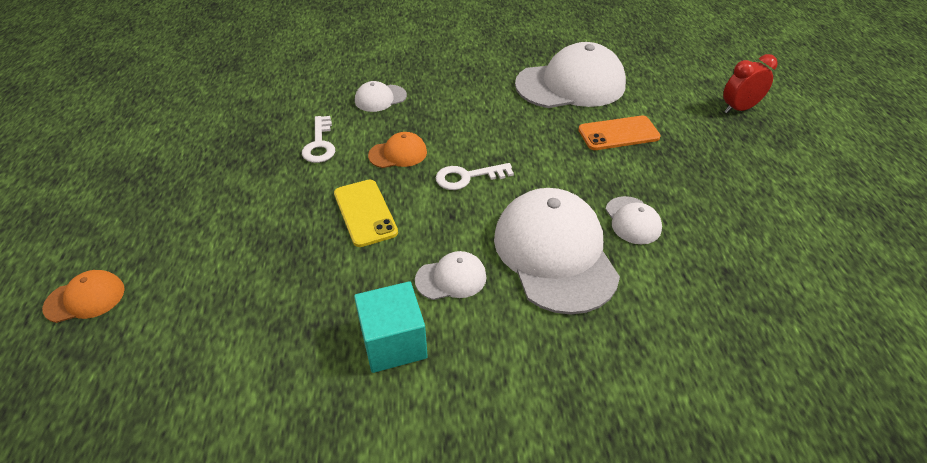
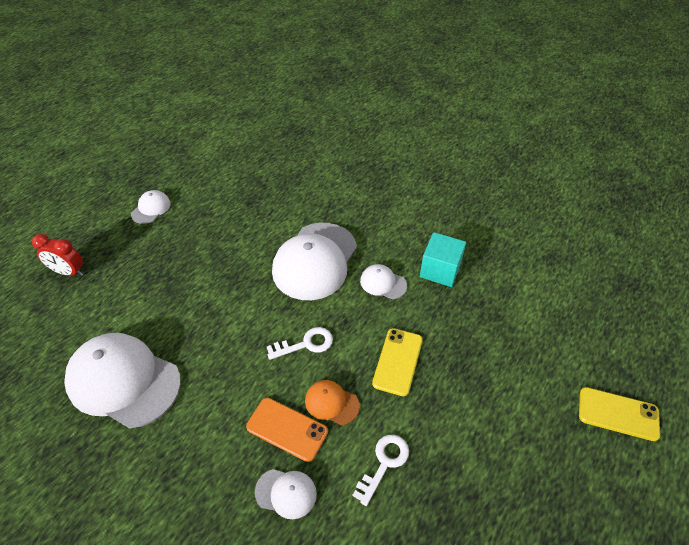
camera: 140 degrees left, 5 degrees up
orange cap [42,270,125,323] -> yellow phone [579,387,660,441]
white key [436,163,514,190] -> white key turned 45 degrees counterclockwise [267,327,333,360]
orange phone [578,116,661,150] -> orange phone moved to [246,398,328,462]
white cap [606,196,662,244] -> white cap moved to [131,190,171,224]

